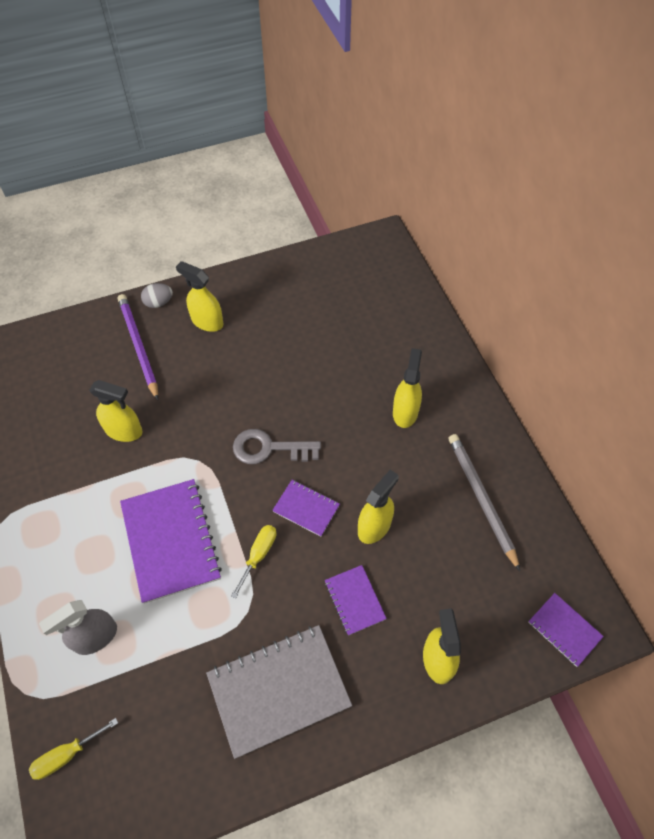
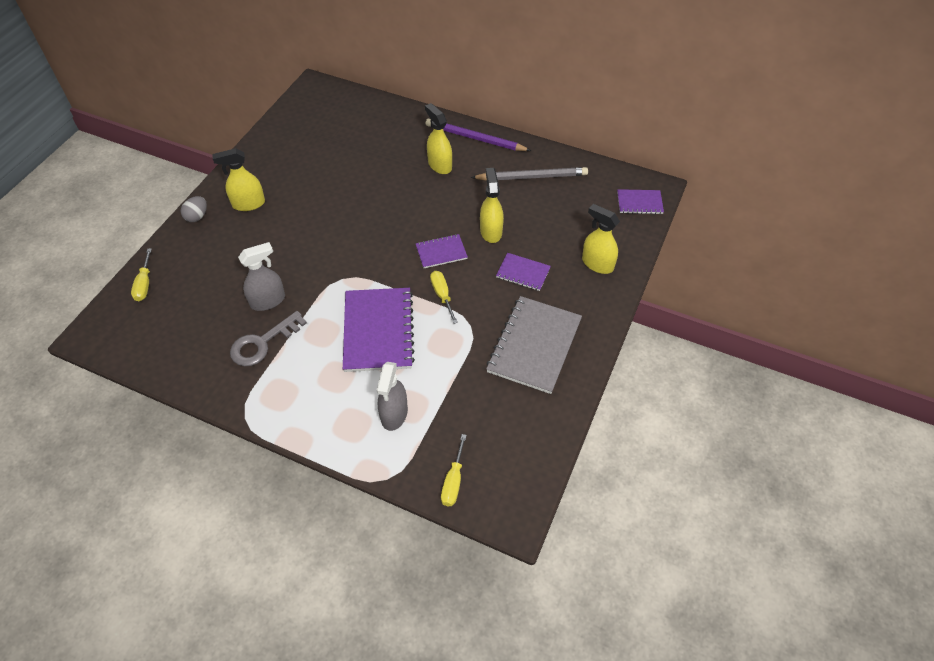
camera: 45 degrees left, 5 degrees down
yellow spray bottle [89,380,143,442] -> grey spray bottle [238,242,285,311]
purple pencil [118,294,158,400] -> purple pencil moved to [426,119,531,151]
purple notebook [120,479,222,604] -> purple notebook turned 60 degrees clockwise [343,288,415,372]
grey key [233,429,321,464] -> grey key moved to [230,311,307,366]
grey pencil [449,434,520,571] -> grey pencil turned 150 degrees clockwise [471,167,588,181]
none -> yellow screwdriver [131,248,152,301]

